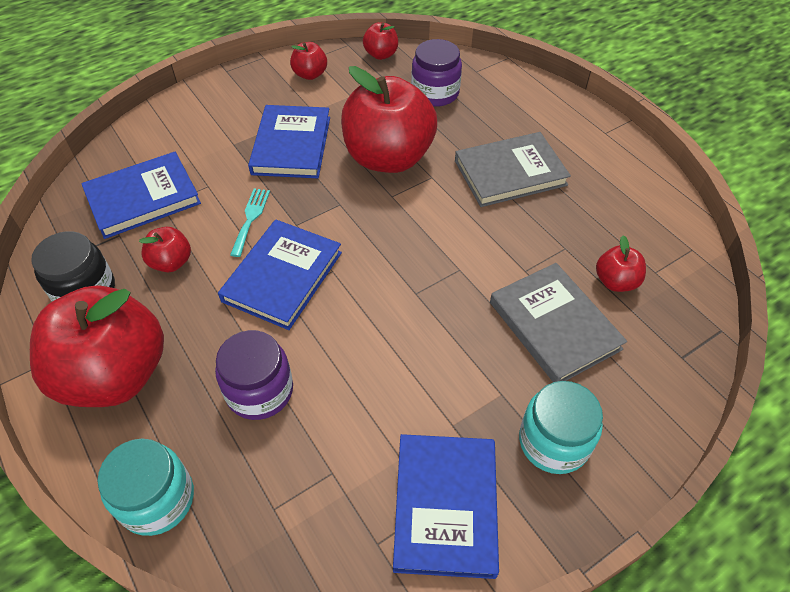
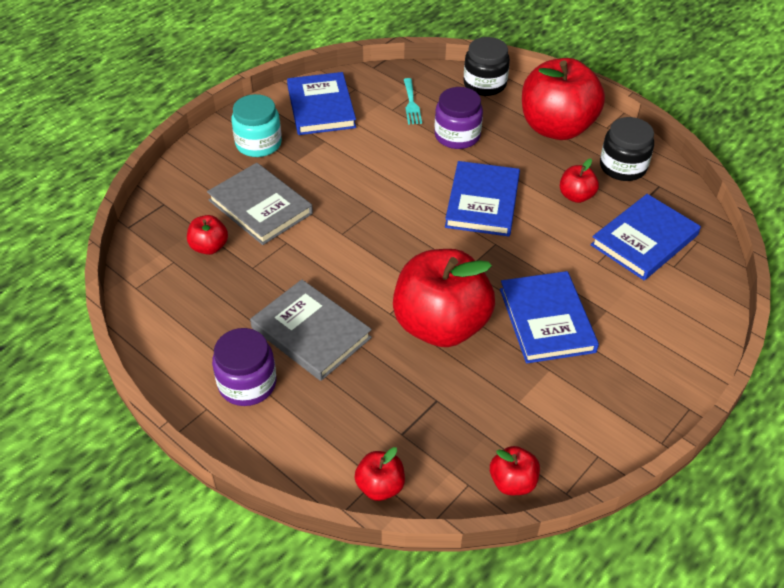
camera: 165 degrees right, 5 degrees down
turquoise jar [98,439,194,536] -> black jar [464,37,510,96]
turquoise fork [230,188,270,257] -> turquoise fork moved to [404,78,422,125]
red apple [290,42,327,80] -> red apple moved to [354,447,405,501]
purple jar [411,39,462,107] -> purple jar moved to [212,328,277,406]
grey book [455,132,571,207] -> grey book turned 75 degrees clockwise [250,279,372,381]

